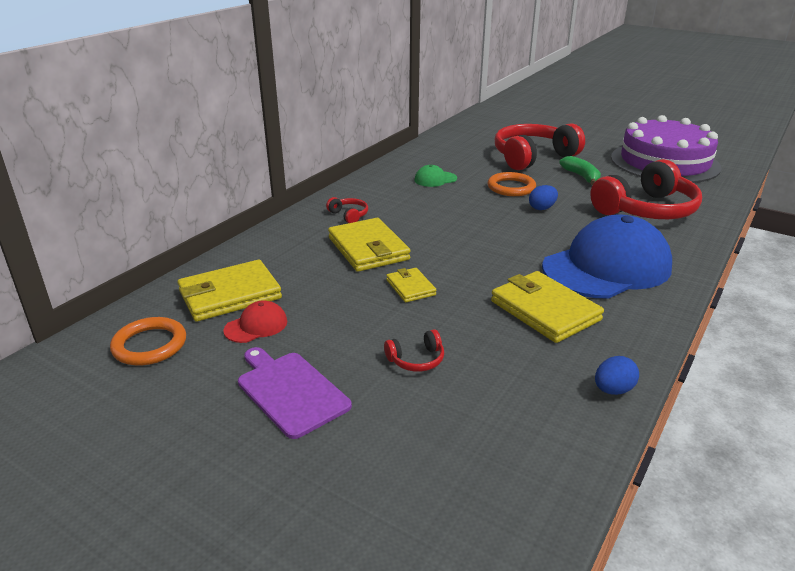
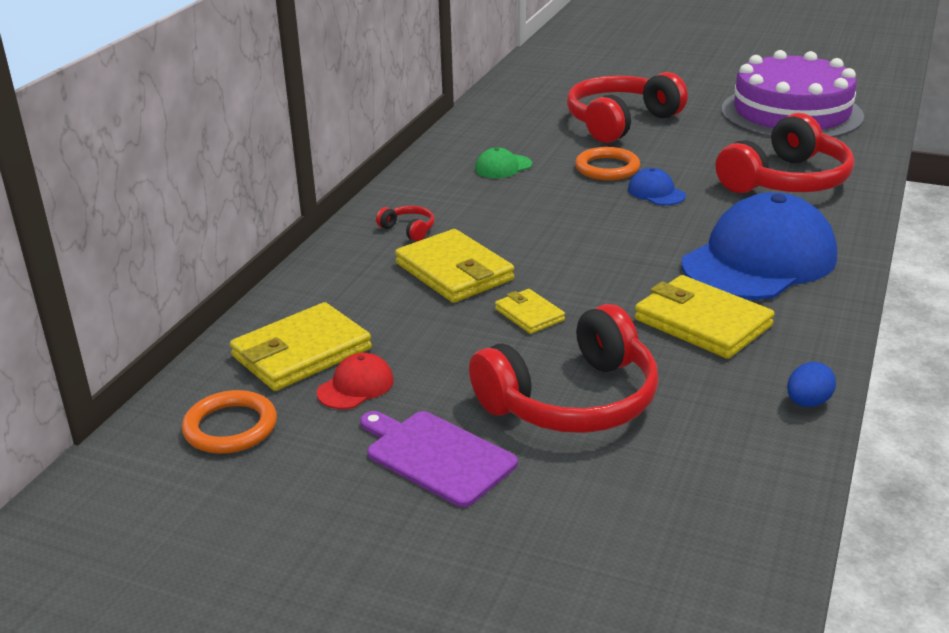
camera: 10 degrees left, 0 degrees up
red headphones [384,329,444,372] -> red headphones [469,304,658,433], size x2.48
blue egg [529,185,558,210] -> blue cap [628,168,686,205]
green banana [559,156,601,185] -> none

